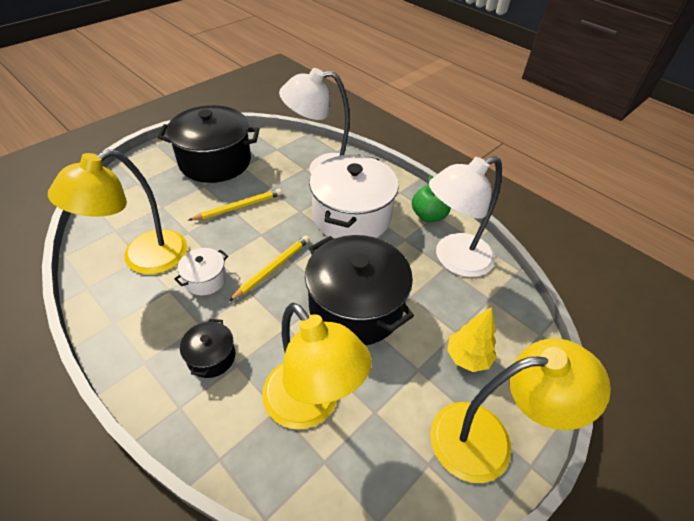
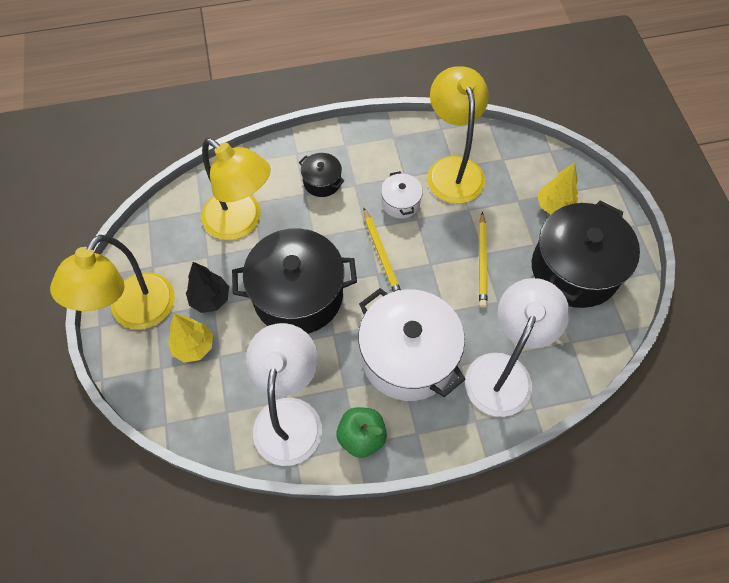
camera: 125 degrees right, 15 degrees up
yellow lamp [262,303,372,429] -> yellow lamp turned 135 degrees counterclockwise [201,138,270,240]
none -> black tree [186,262,229,313]
none -> yellow tree [537,162,578,215]

